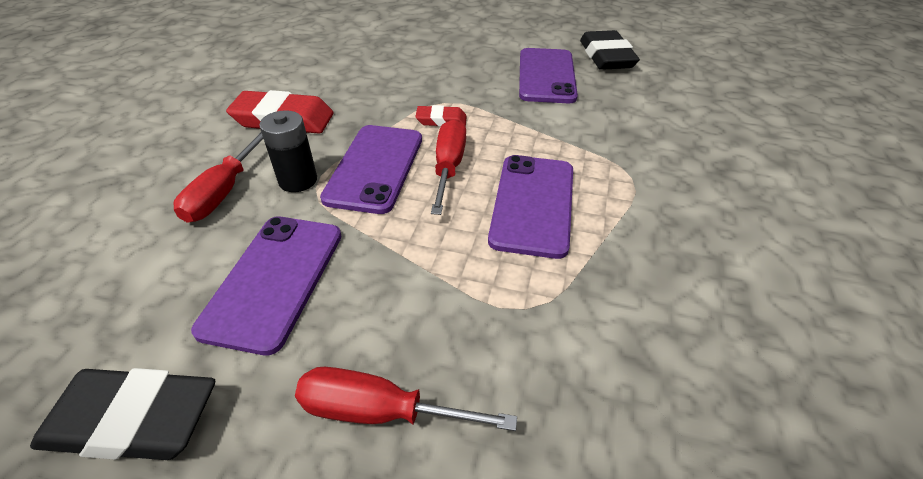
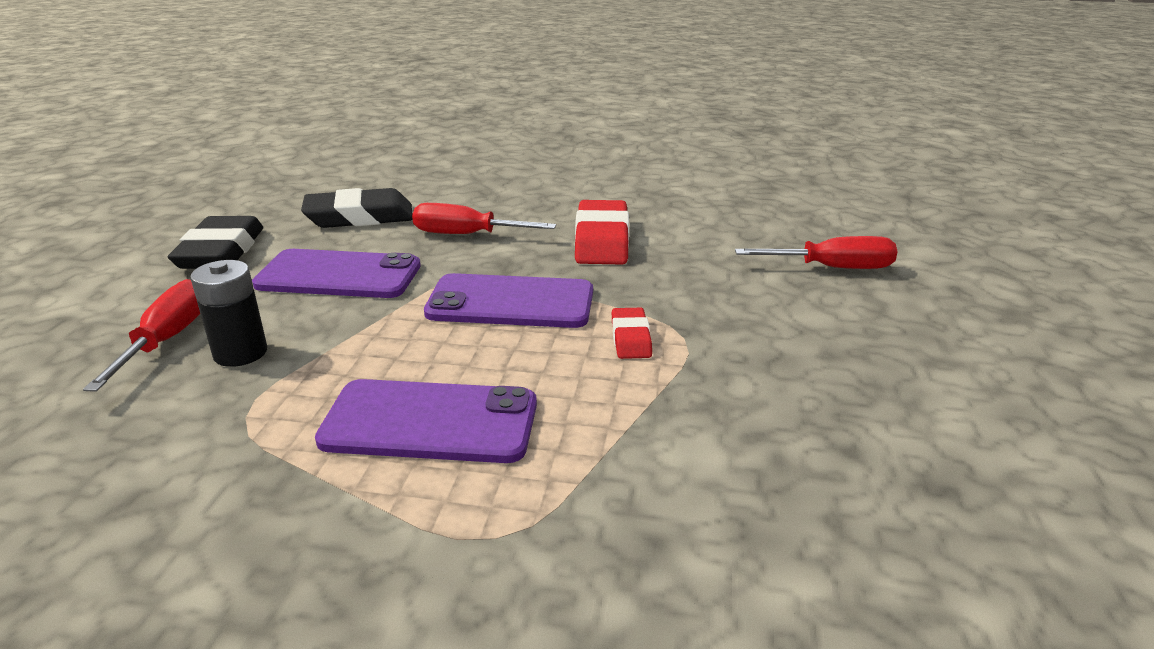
camera: 85 degrees right, 15 degrees down
black battery [259,110,317,192] -> black battery moved to [190,260,267,367]
red screwdriver [431,119,466,215] -> red screwdriver moved to [735,236,897,269]
purple phone [519,48,578,103] -> none
black eraser [580,30,640,70] -> black eraser moved to [301,188,413,228]

